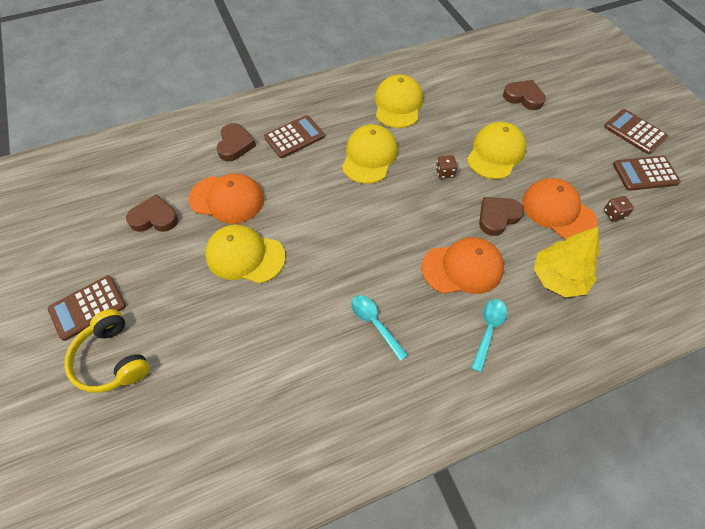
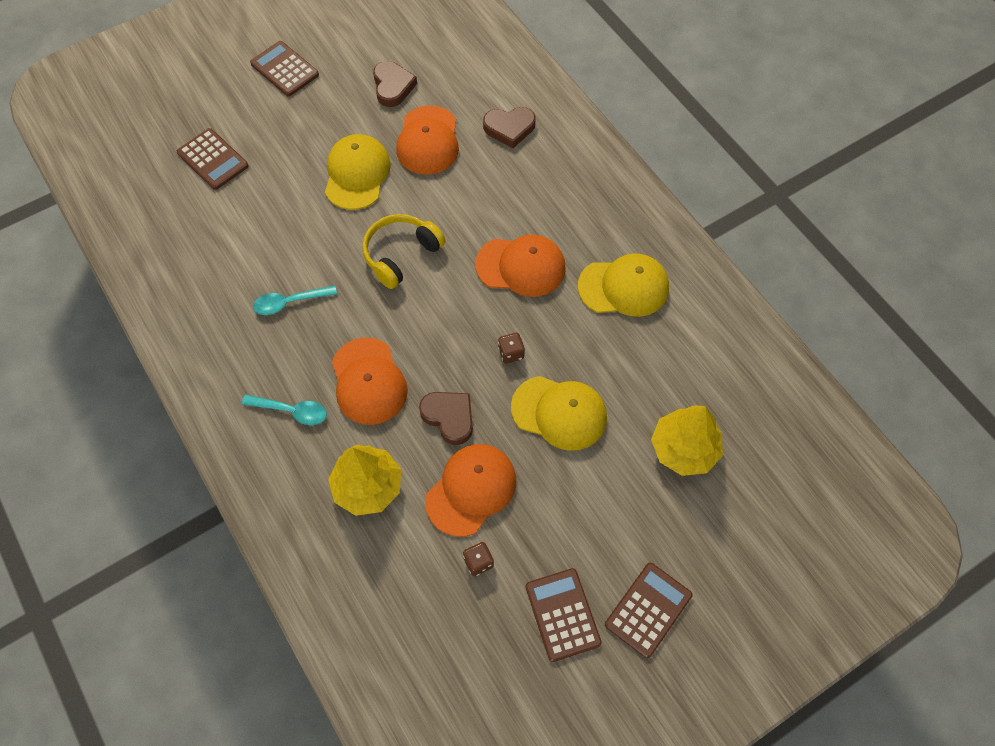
camera: 80 degrees right, 5 degrees up
yellow headphones [64,309,150,393] -> yellow headphones moved to [362,214,445,289]
brown calculator [264,115,325,158] -> brown calculator moved to [177,128,249,190]
yellow cap [342,124,398,184] -> orange cap [475,235,566,297]
turquoise spoon [351,295,408,361] -> turquoise spoon turned 150 degrees counterclockwise [253,285,337,315]
brown heart [503,80,546,110] -> yellow tree [651,405,723,476]

